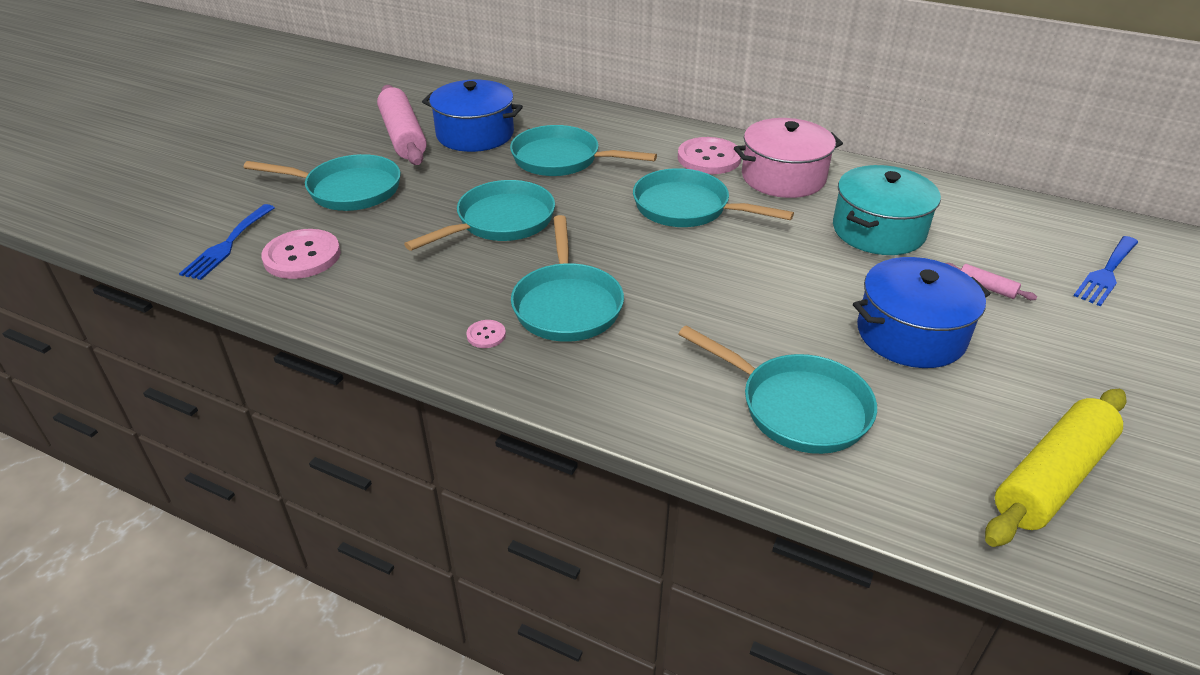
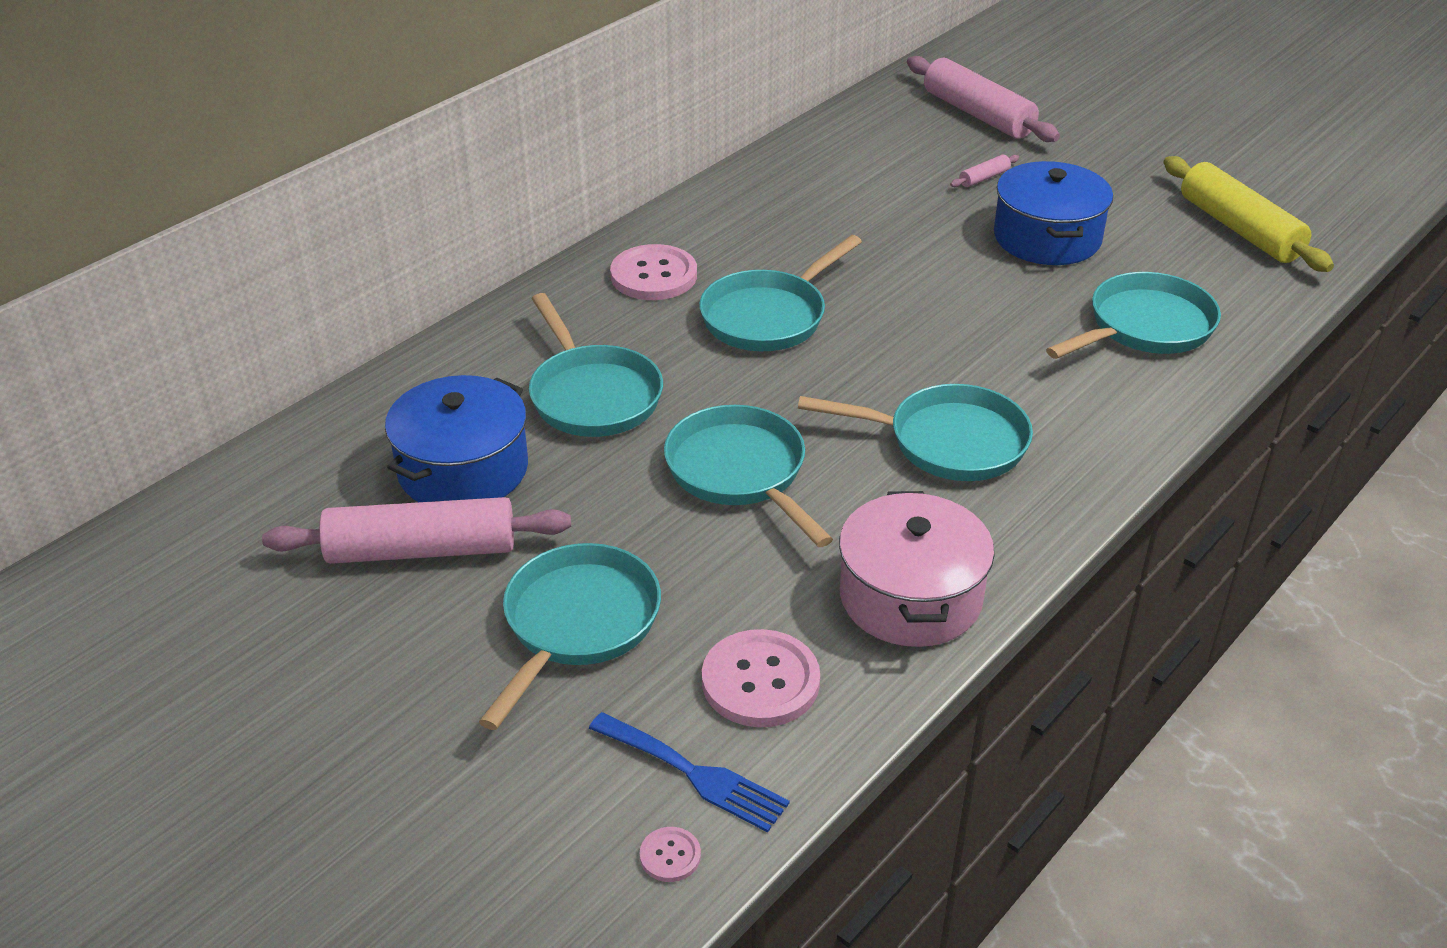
camera: 75 degrees left, 0 degrees up
pink button [466,320,506,348] -> pink button moved to [640,827,701,882]
turquoise pan [510,125,657,176] -> turquoise pan turned 60 degrees counterclockwise [529,293,663,437]
pink pot [734,118,843,198] -> pink pot moved to [839,491,995,647]
turquoise pot [833,165,941,255] -> none
blue fork [1074,236,1138,306] -> pink rolling pin [907,56,1060,142]

